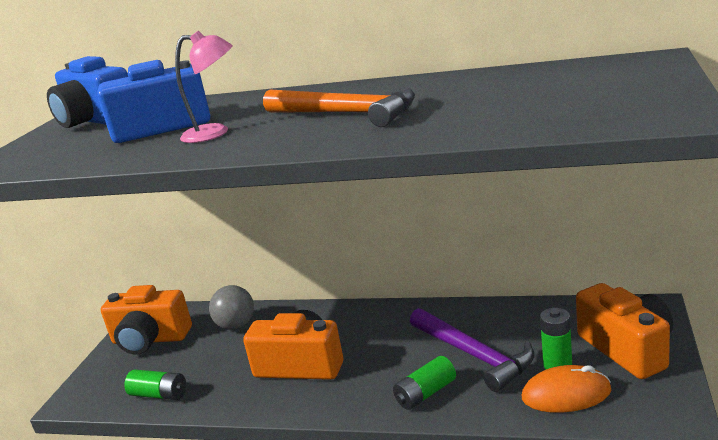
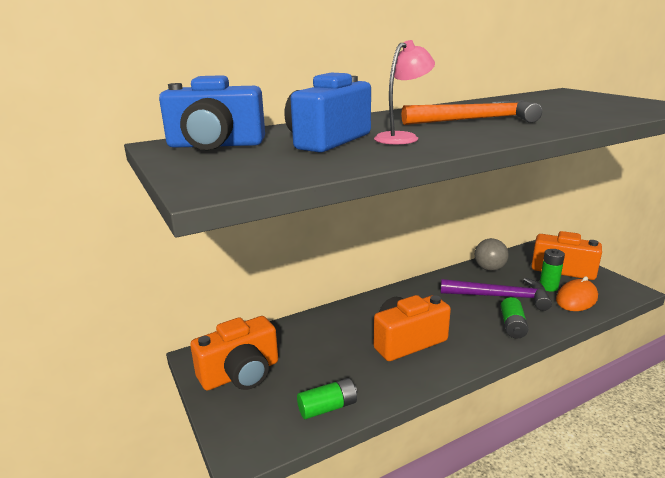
camera: 45 degrees left, 0 degrees up
grey ball [209,285,254,330] -> grey ball moved to [474,238,509,271]

